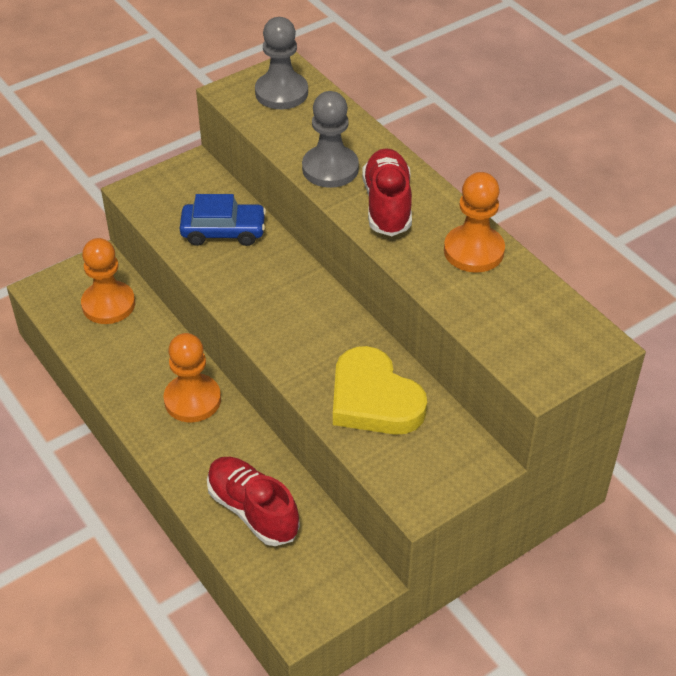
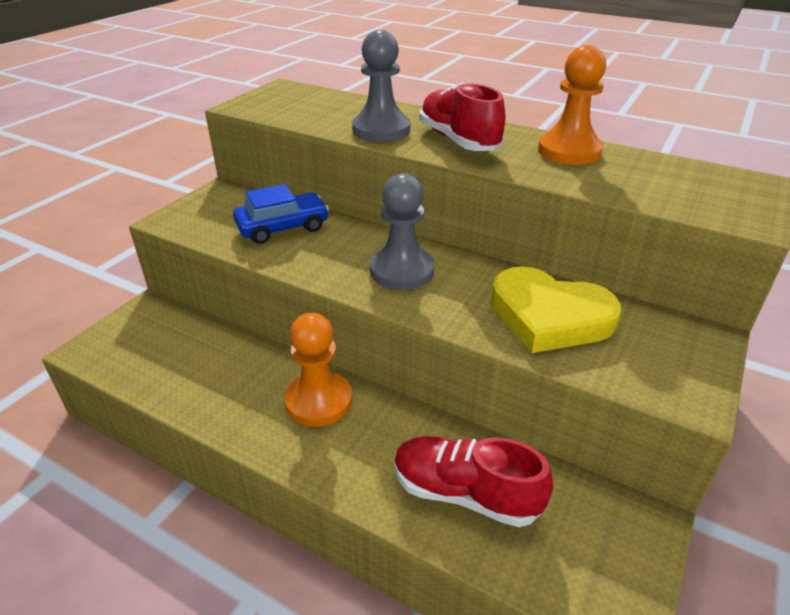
camera: 25 degrees left, 10 degrees down
orange pawn [81,238,135,324] -> none
grey pawn [255,17,308,109] -> grey pawn moved to [370,173,434,290]

